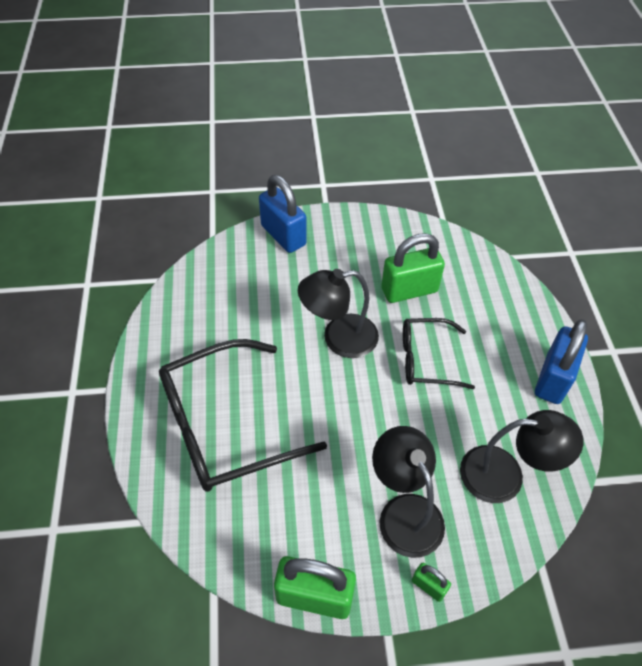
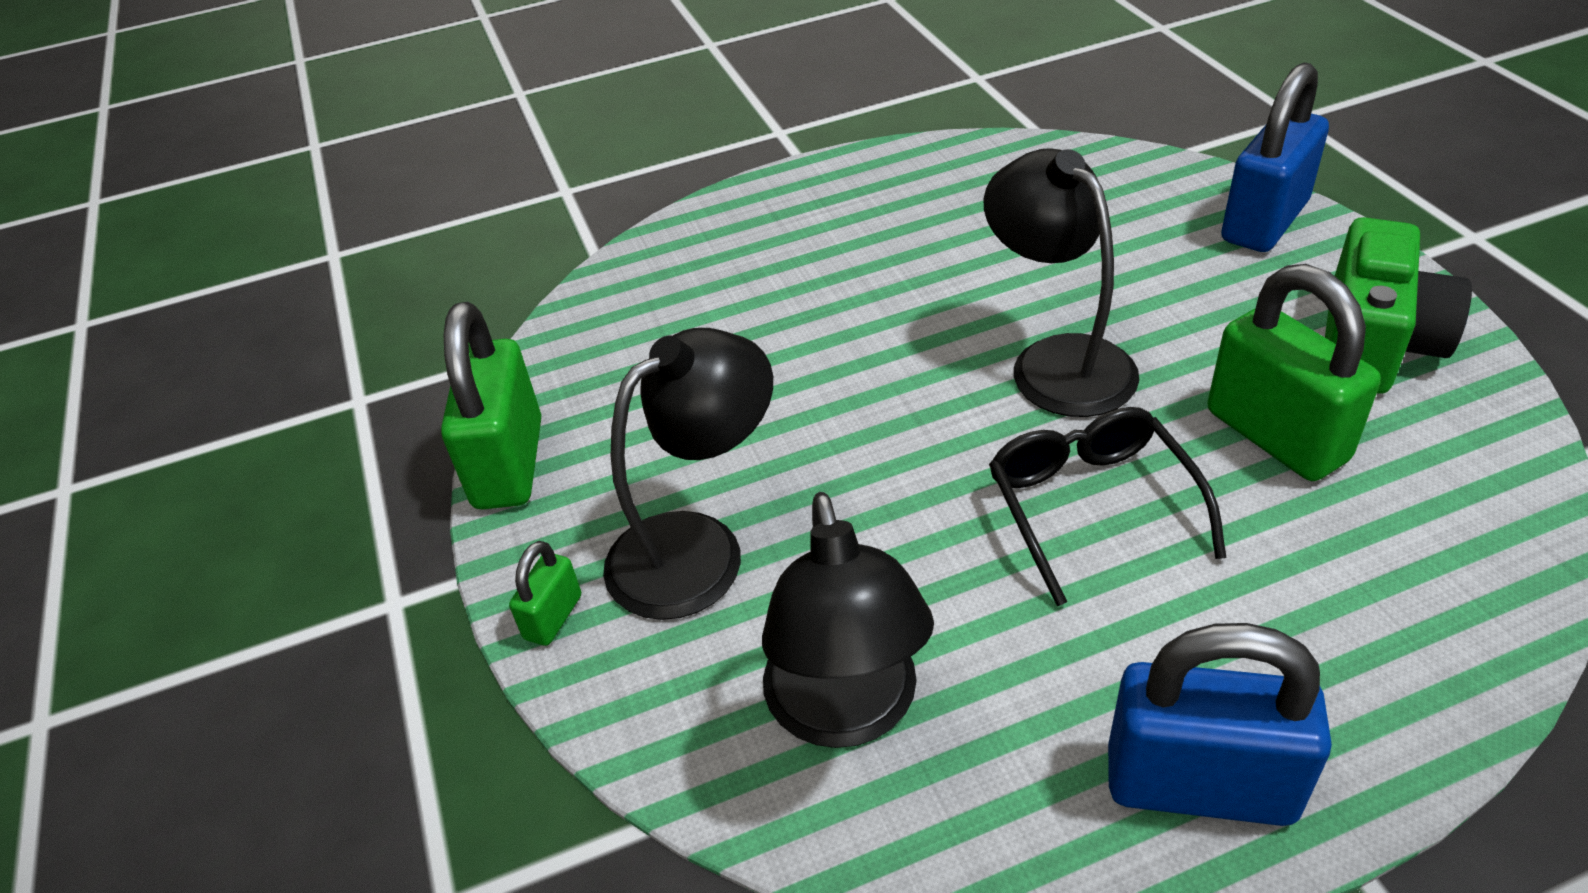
camera: 80 degrees right, 10 degrees down
black glasses [159,339,327,492] -> none
none -> green camera [1325,217,1472,394]

